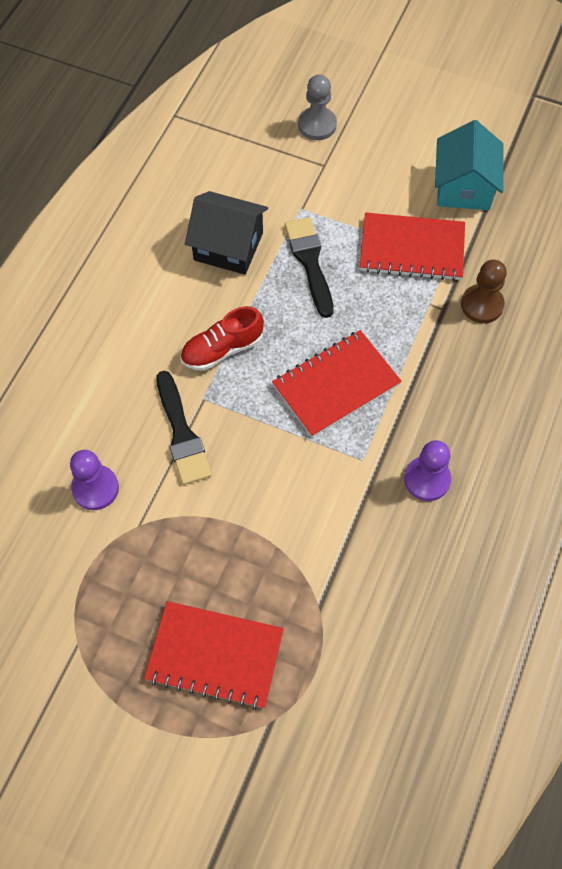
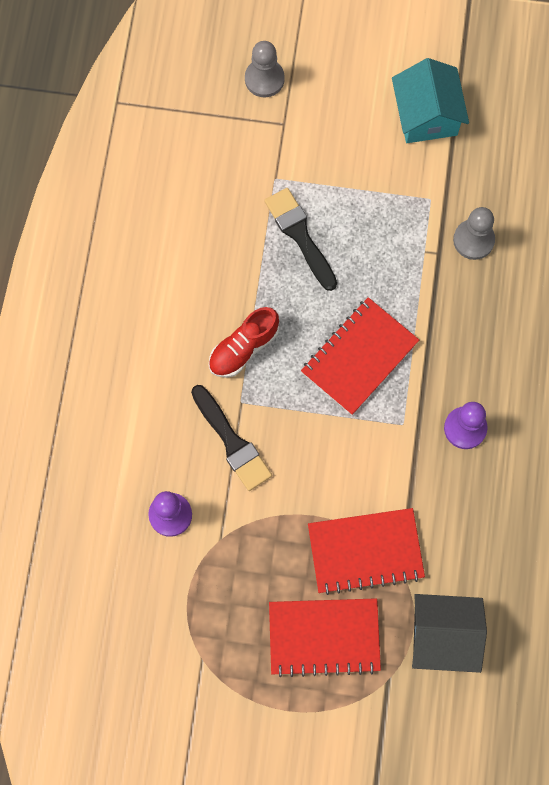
camera: 15 degrees left, 10 degrees up
black house [185,191,268,275] -> black house moved to [412,594,487,673]
red notebook [360,213,465,281] -> red notebook moved to [308,508,425,595]
brown pawn [461,260,507,323] -> grey pawn [453,207,495,260]

